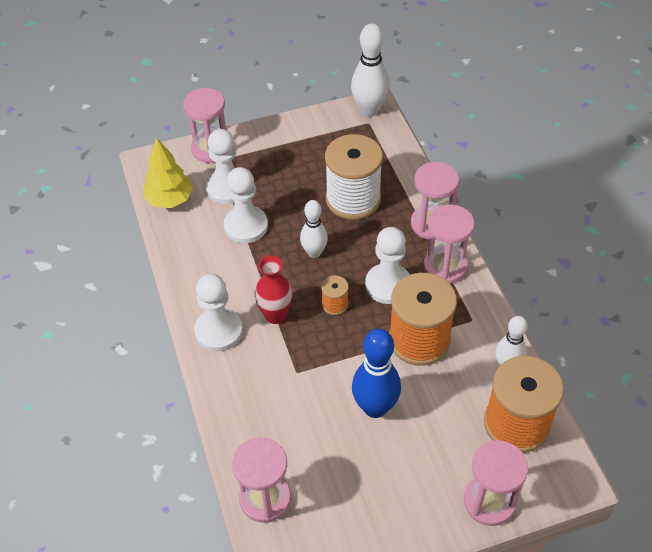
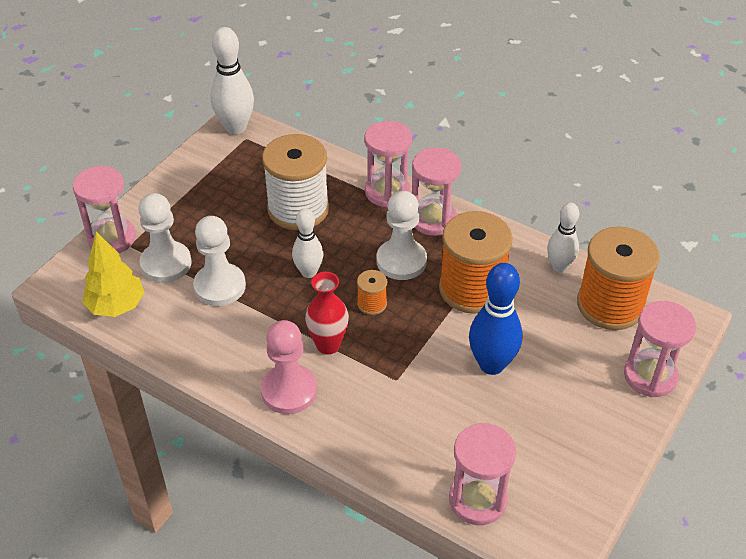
camera: 40 degrees left, 5 degrees down
white pawn [194,274,243,352] -> pink pawn [261,320,317,414]

